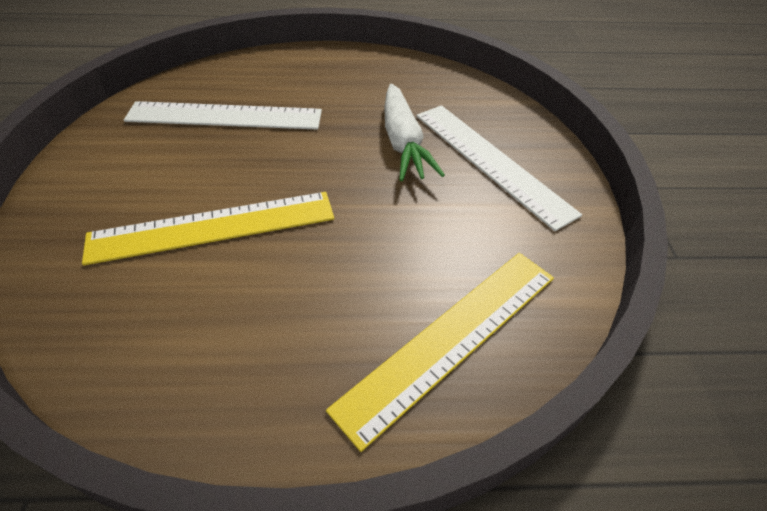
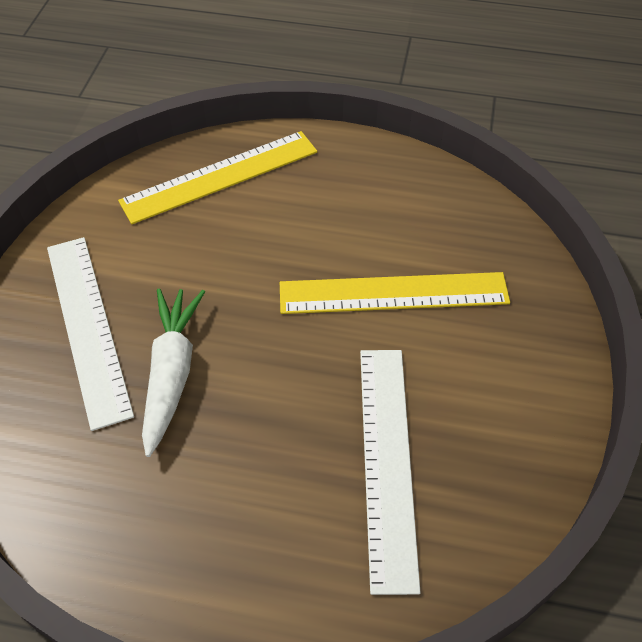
camera: 165 degrees left, 5 degrees up
white ruler [124,101,322,130] -> white ruler turned 75 degrees clockwise [360,350,421,595]

